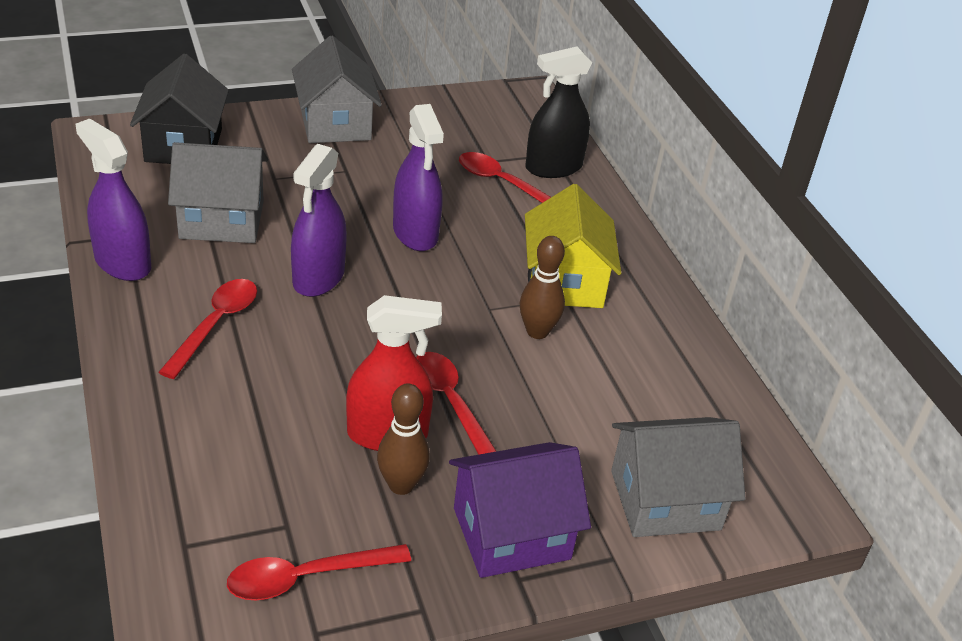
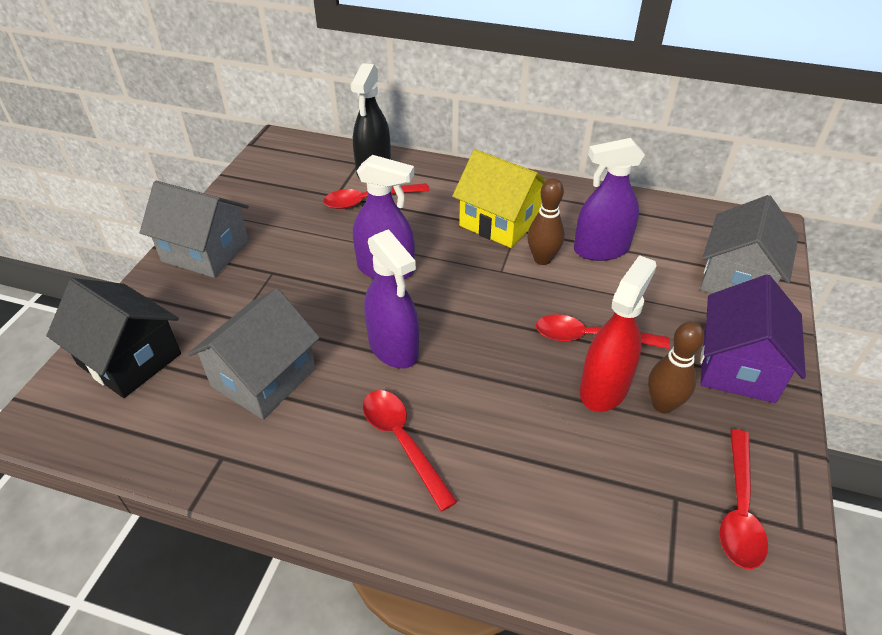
camera: 50 degrees left, 5 degrees up
purple spray bottle [76,119,151,281] -> purple spray bottle moved to [574,138,645,261]

